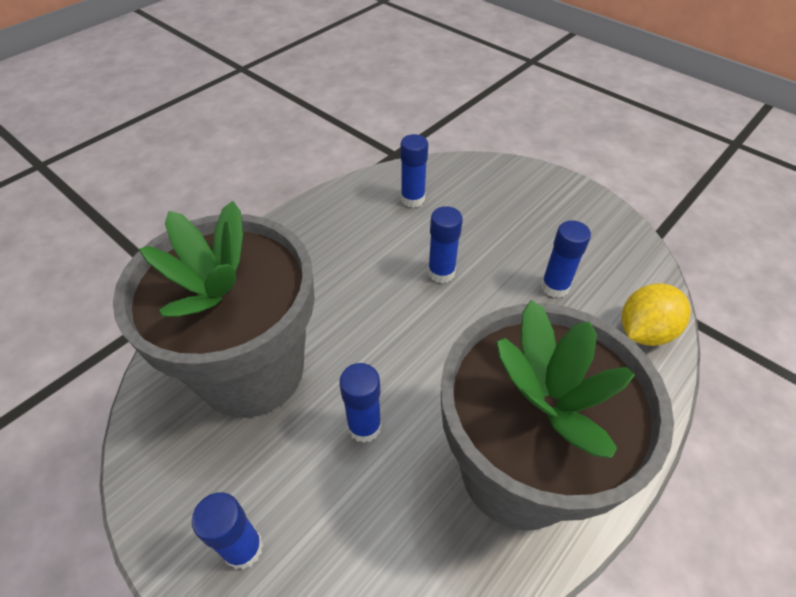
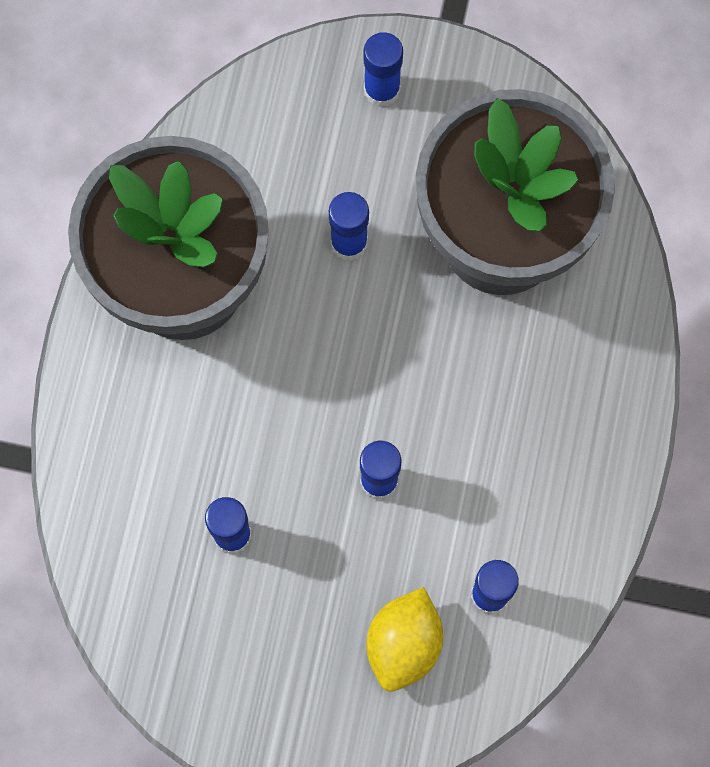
camera: 150 degrees right, 25 degrees up
yellow lemon [621,283,691,346] -> yellow lemon moved to [366,587,443,691]

